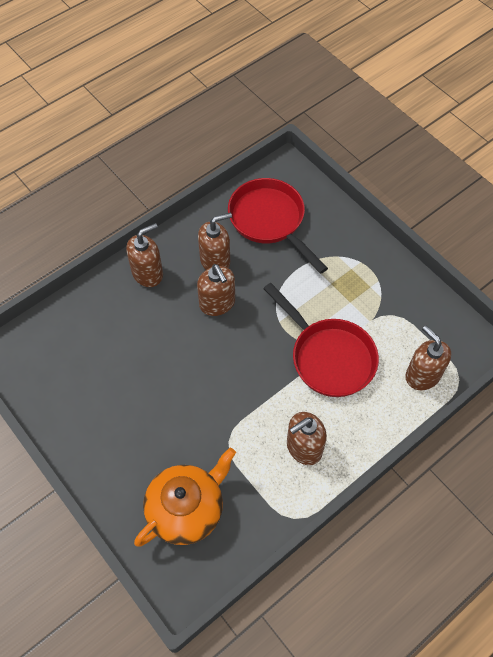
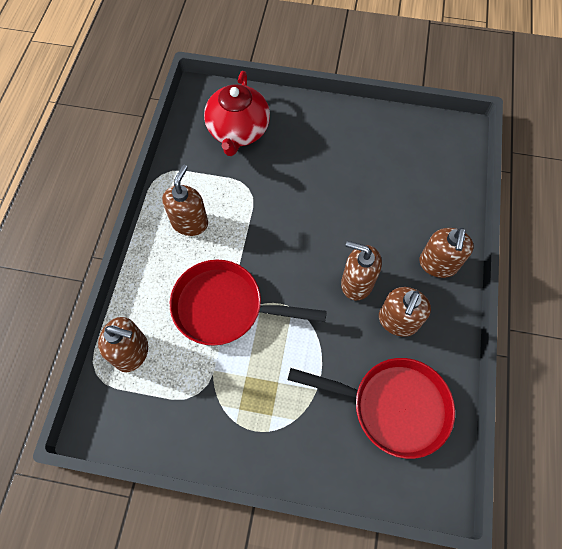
camera: 140 degrees right, 5 degrees up
orange teapot [134,448,236,547] -> red teapot [204,71,270,156]

